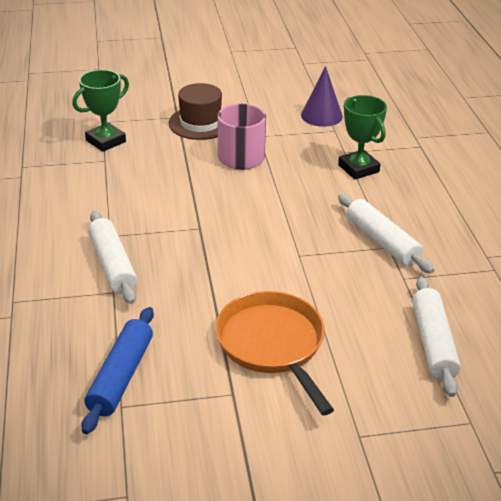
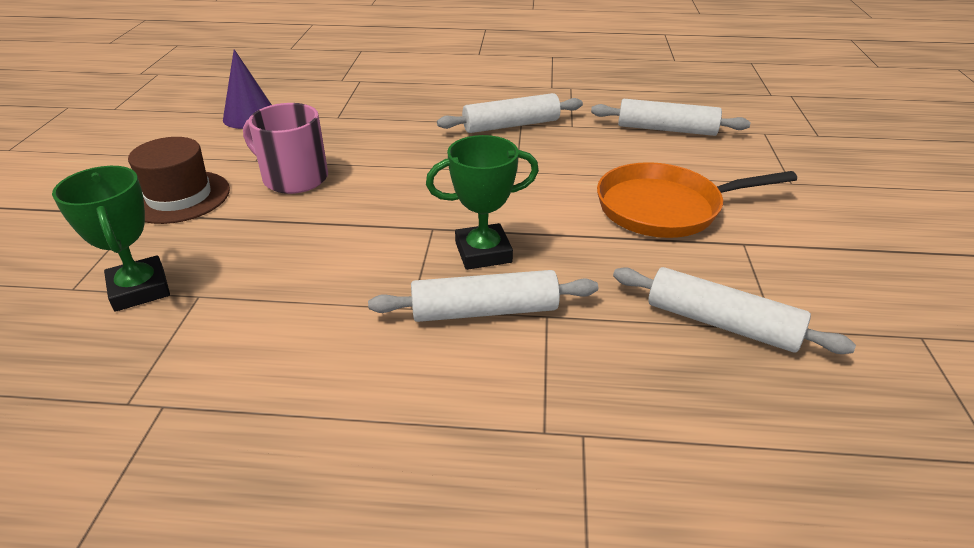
camera: 75 degrees left, 0 degrees up
blue rolling pin [81,307,154,434] -> white rolling pin [613,267,856,354]
green trophy [338,95,387,179] -> green trophy moved to [426,135,539,270]

